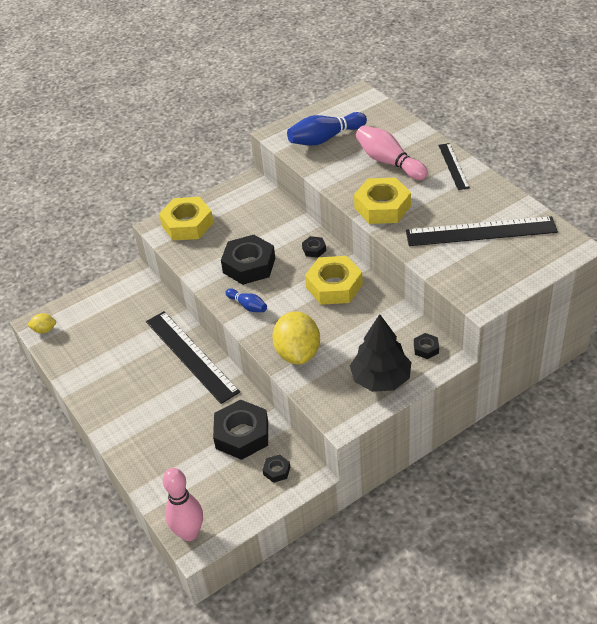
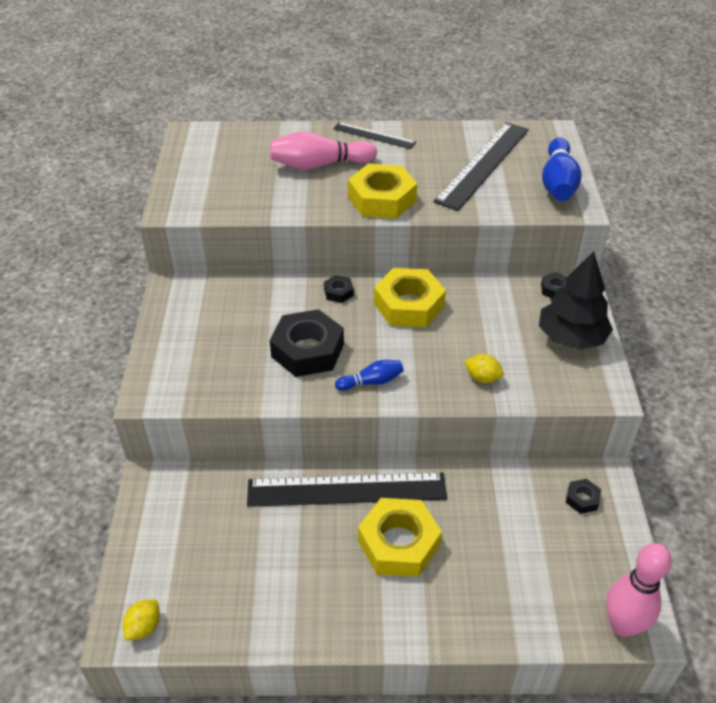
camera: 60 degrees left, 0 degrees up
yellow nut [159,197,214,241] -> yellow nut moved to [358,498,442,577]
black nut [213,399,268,460] -> none
yellow lemon [272,311,320,365] -> yellow lemon [464,354,504,383], size x0.48
blue bowling pin [287,112,367,146] -> blue bowling pin moved to [542,138,582,201]

